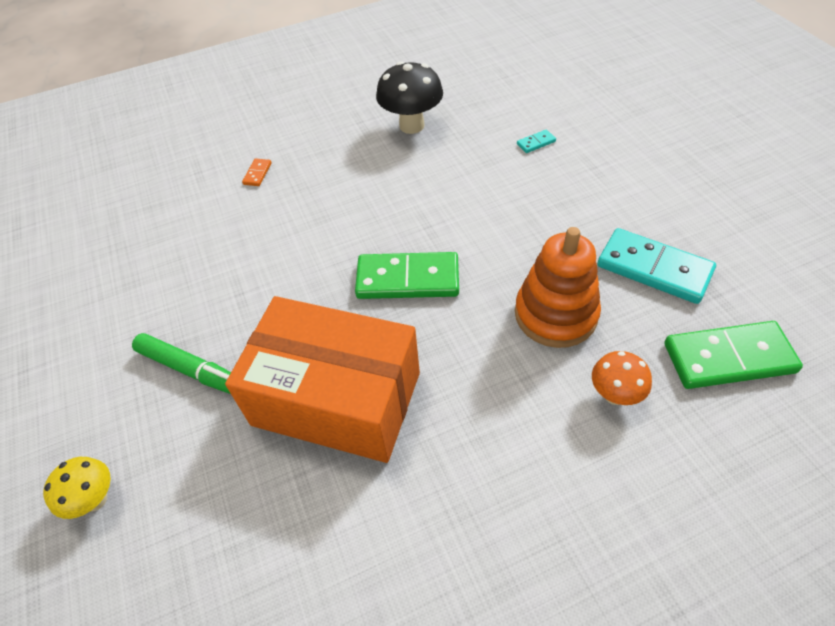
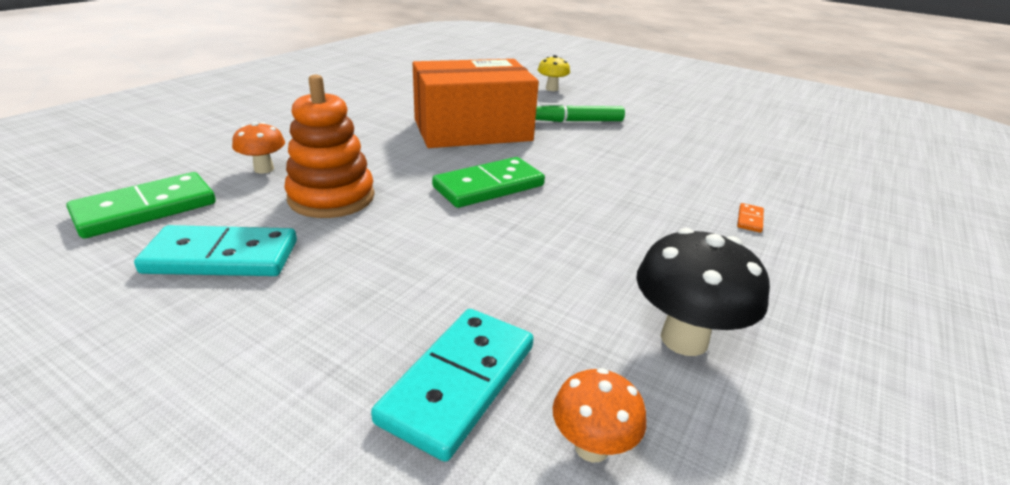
camera: 140 degrees right, 20 degrees down
orange domino [242,158,272,186] -> orange domino turned 45 degrees clockwise [737,203,764,233]
turquoise domino [517,130,556,153] -> turquoise domino [371,309,534,462], size x2.37
none -> orange mushroom [553,368,646,462]

